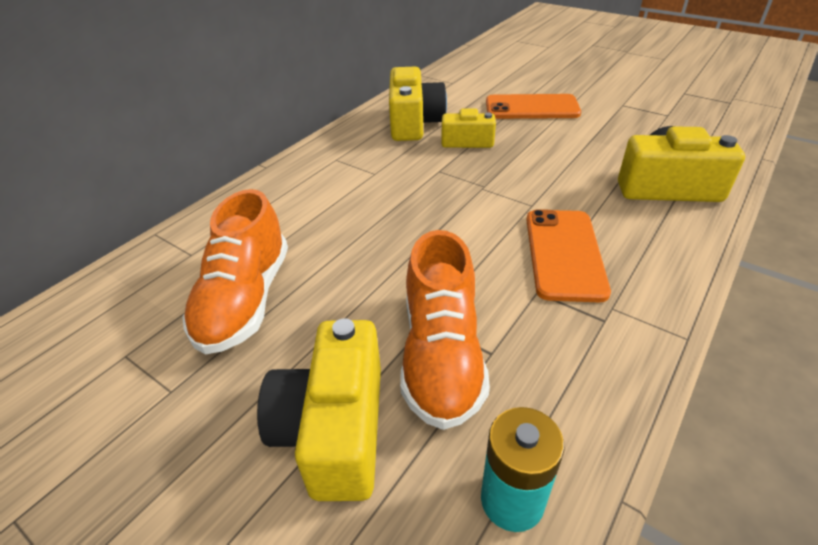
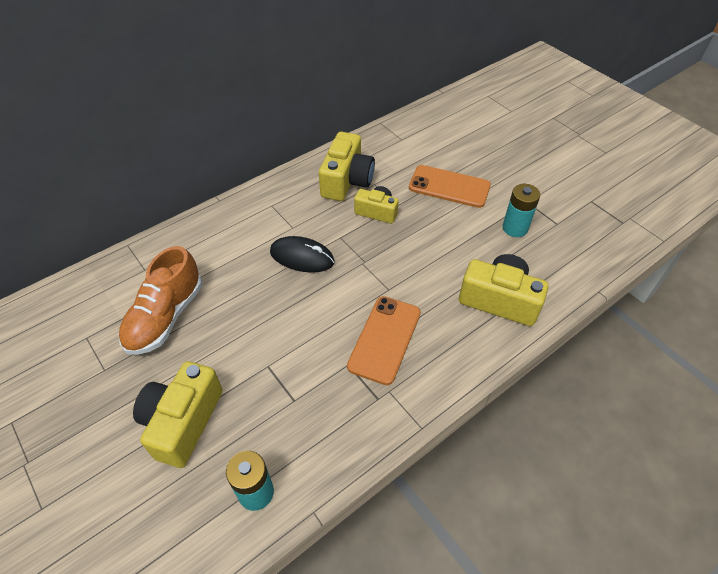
camera: 15 degrees right, 10 degrees up
orange shoe [400,230,490,430] -> none
none -> black mouse [270,236,335,273]
none -> turquoise battery [503,184,540,237]

